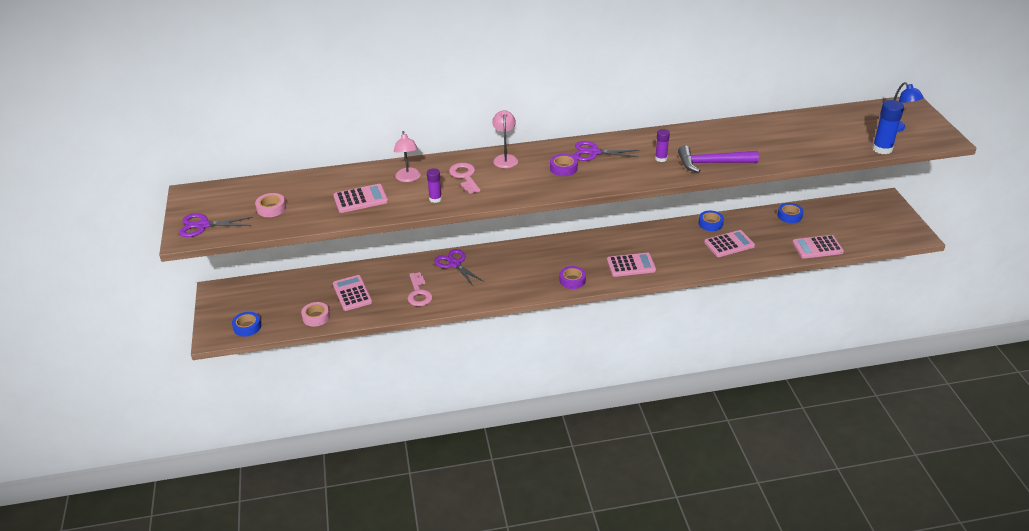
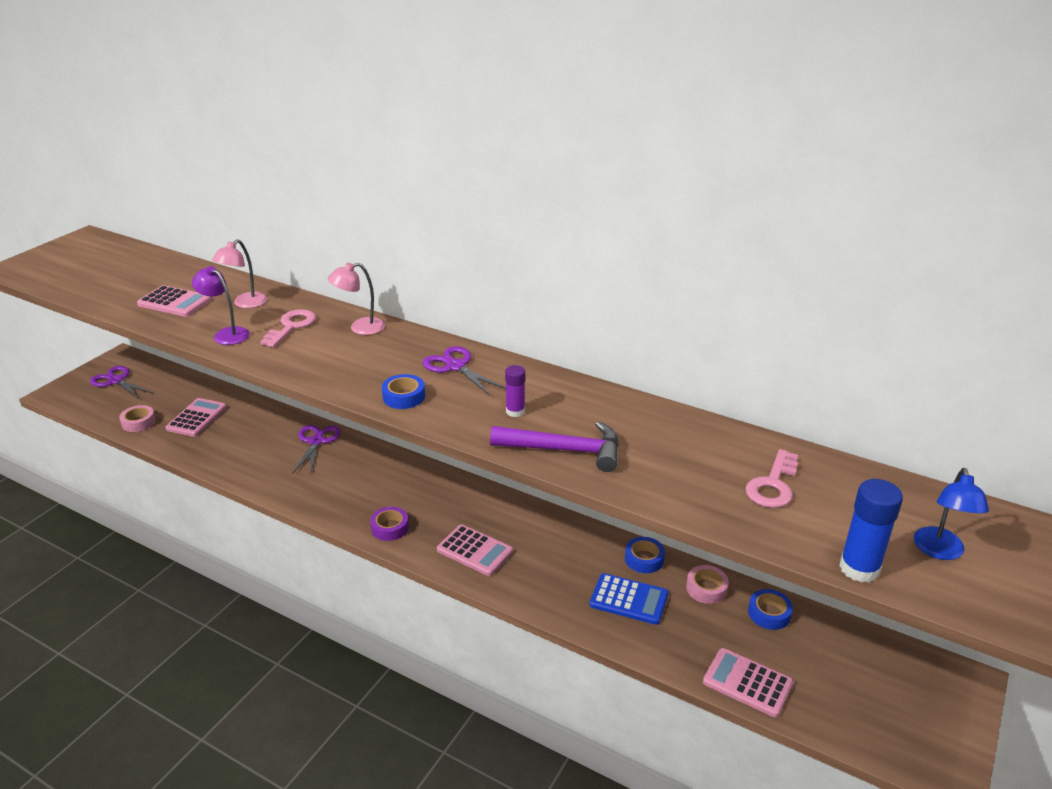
camera: 40 degrees right, 5 degrees down
purple scissors [179,213,253,237] -> purple scissors moved to [90,366,153,399]
blue tape [232,312,261,337] -> blue tape moved to [382,374,425,409]
pink tape [255,193,286,217] -> pink tape moved to [686,565,729,604]
pink key [408,272,433,306] -> pink key moved to [745,449,798,508]
purple glue stick [427,168,442,203] -> purple lamp [192,266,250,345]
pink lamp [492,110,518,168] -> pink lamp turned 150 degrees counterclockwise [328,263,385,335]
purple tape [550,154,578,176] -> none
purple hammer [678,145,759,173] -> purple hammer turned 150 degrees clockwise [490,422,619,472]
pink calculator [704,230,755,257] -> blue calculator [590,573,669,625]

